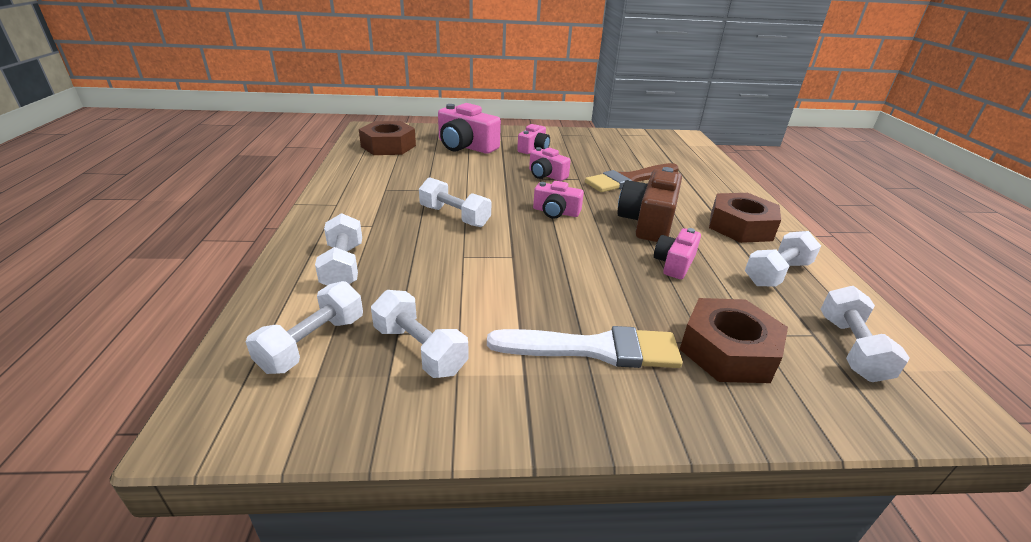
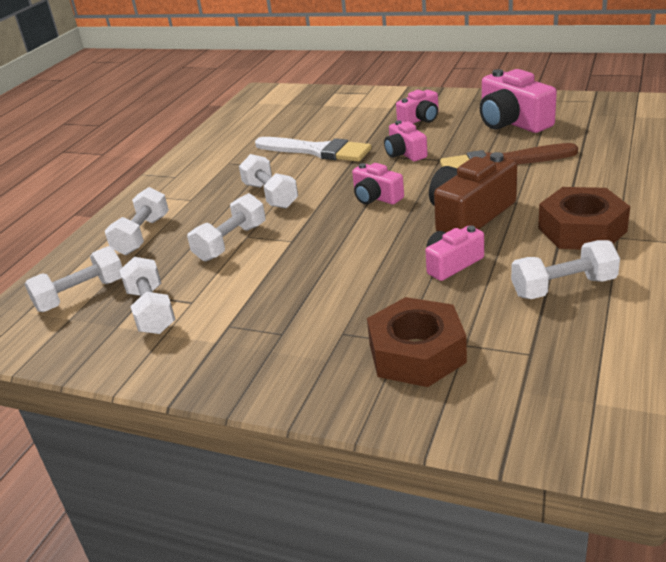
camera: 30 degrees right, 0 degrees up
brown nut [359,121,416,155] -> none
pink camera [438,103,501,154] -> pink camera moved to [480,69,557,133]
white brush [487,326,683,368] -> white brush moved to [255,137,372,162]
white dumbbell [821,286,910,382] -> white dumbbell moved to [187,193,265,261]

